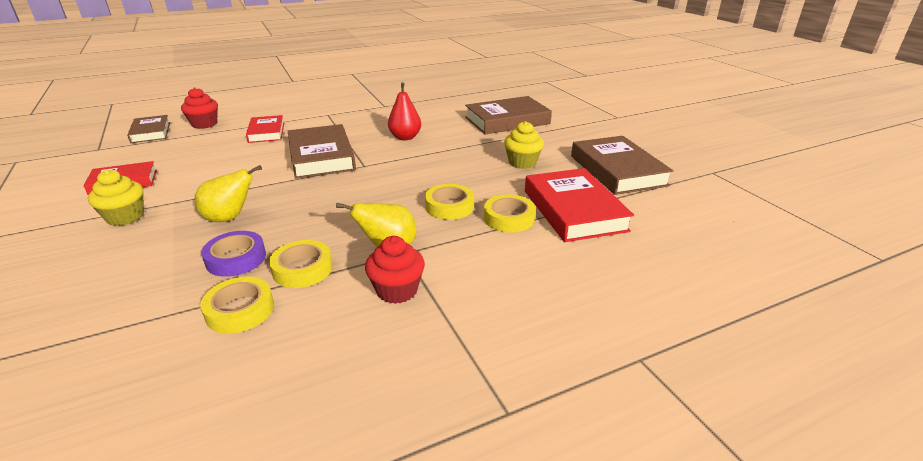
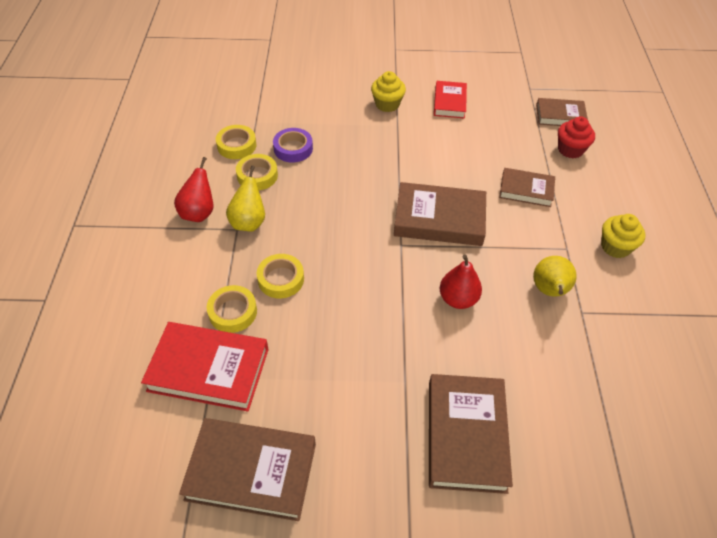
camera: 115 degrees right, 20 degrees up
yellow pear [195,165,262,222] -> yellow pear moved to [533,256,577,296]
red book [246,115,284,143] -> brown book [499,168,555,207]
red cupcake [365,236,425,304] -> red pear [174,157,214,222]
yellow cupcake [504,121,544,169] -> yellow cupcake moved to [601,214,645,258]

